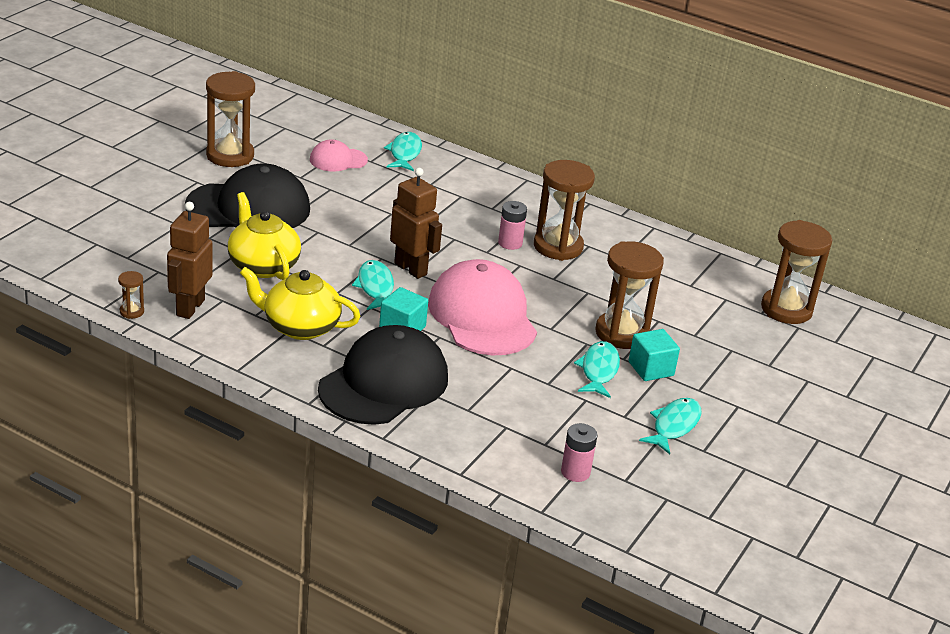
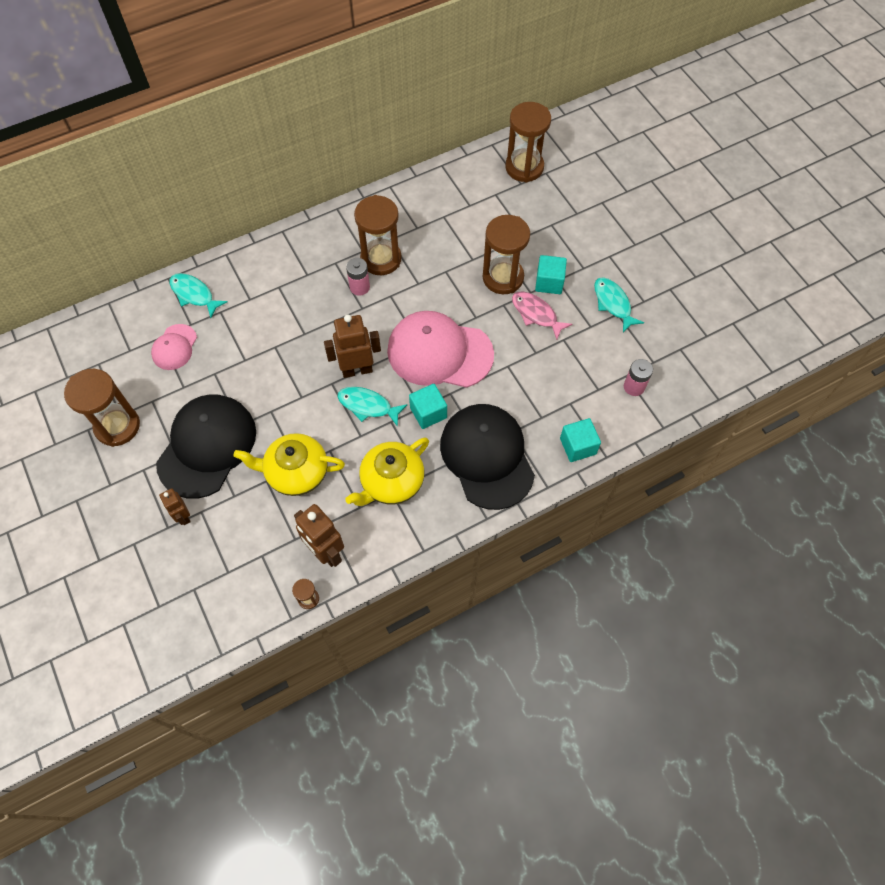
camera: 55 degrees left, 30 degrees up
turquoise fish [574,341,620,398] -> pink fish [512,292,573,340]
none -> brown robot [159,488,191,525]
none -> turquoise cube [560,418,601,462]

